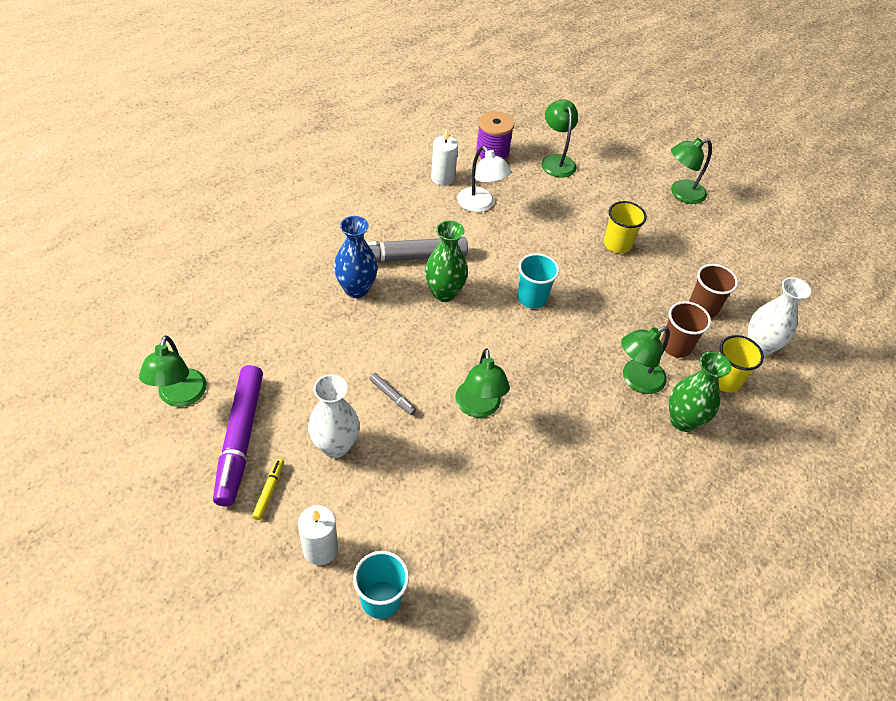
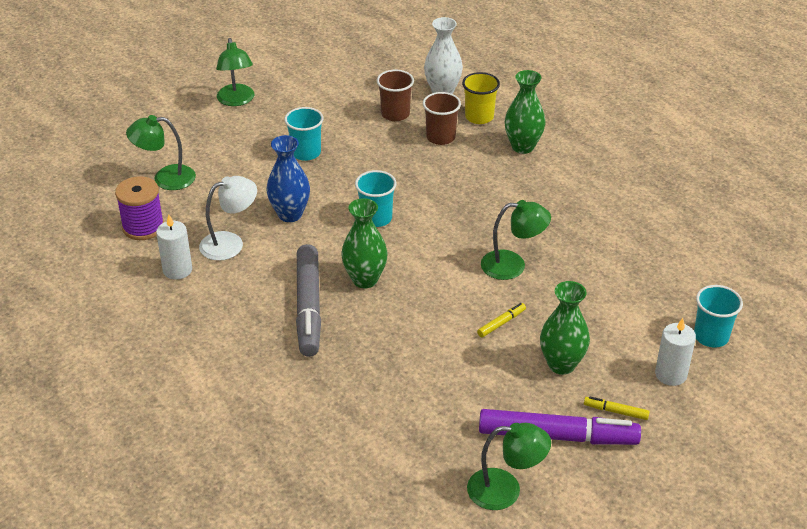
camera: 80 degrees left, 10 degrees down
white vase [308,374,360,458] -> green vase [540,281,590,375]
blue vase [334,216,378,298] -> blue vase moved to [267,135,310,222]
grey marker [369,373,416,415] -> yellow marker [477,303,526,337]
yellow cup [604,201,647,253] -> turquoise cup [284,107,323,161]
green lamp [621,326,670,394] -> none

